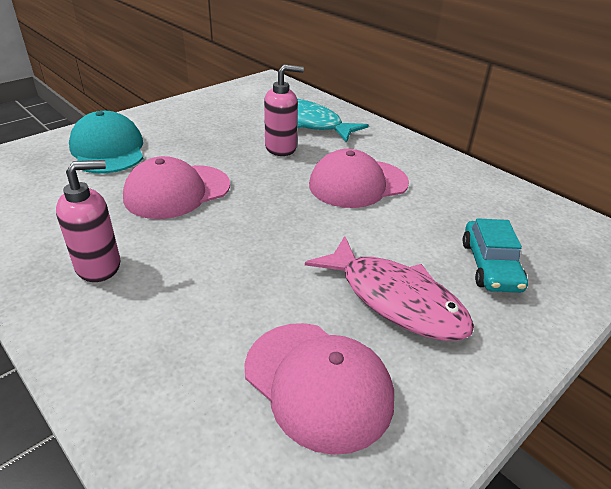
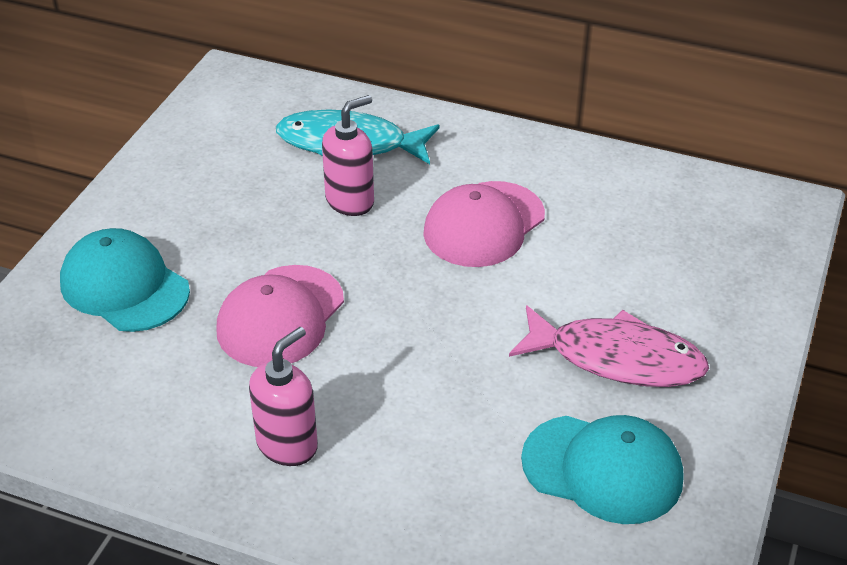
camera: 25 degrees left, 5 degrees up
pink cap [244,323,394,455] -> turquoise cap [521,415,683,524]
turquoise car [463,218,528,293] -> none

